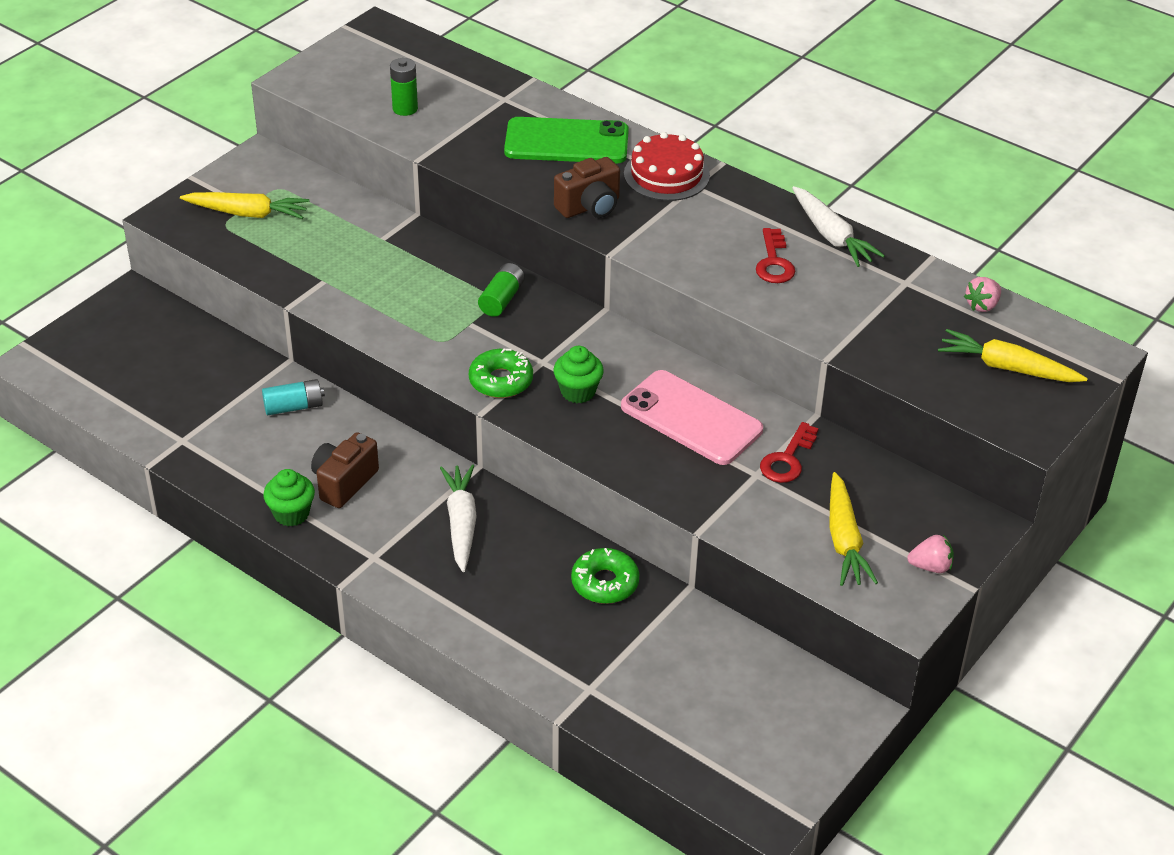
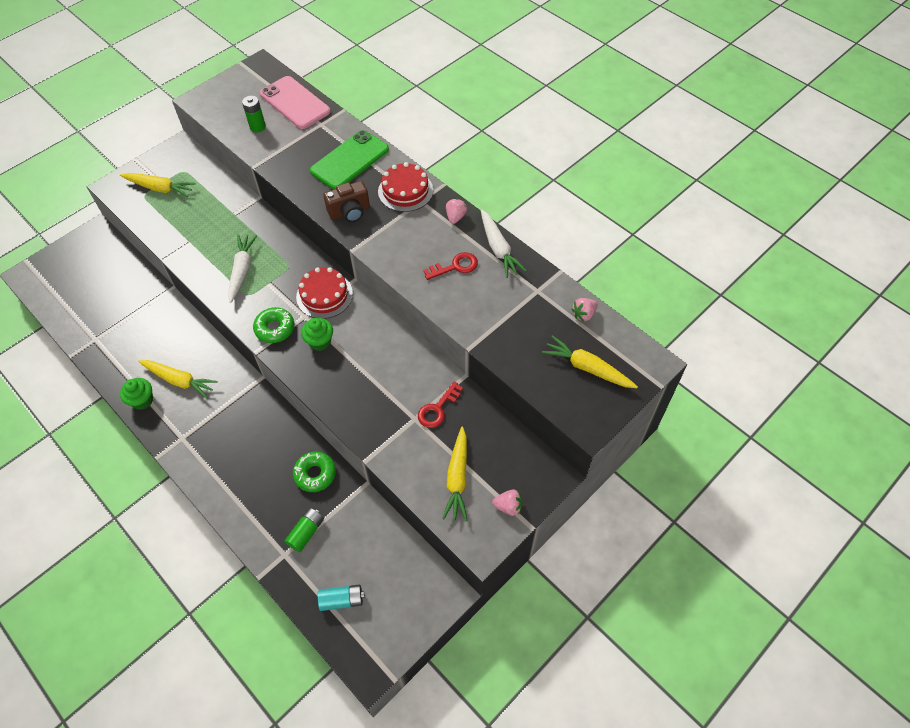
camera: 10 degrees right, 15 degrees up
turquoise battery [262,379,325,415] -> turquoise battery moved to [318,584,365,611]
brown camera [311,432,379,508] -> yellow carrot [138,360,218,399]
white carrot [440,464,477,572] -> white carrot moved to [228,235,257,303]
green battery [478,263,525,317] -> green battery moved to [285,508,324,552]
green phone [504,117,629,163] -> green phone turned 60 degrees counterclockwise [310,130,389,189]
pink phone [621,370,763,465] -> pink phone moved to [260,76,330,129]
red key [756,228,795,283] -> red key turned 120 degrees counterclockwise [423,252,478,280]
none -> red cake [296,267,353,319]
none -> pink strawberry [446,198,467,224]

